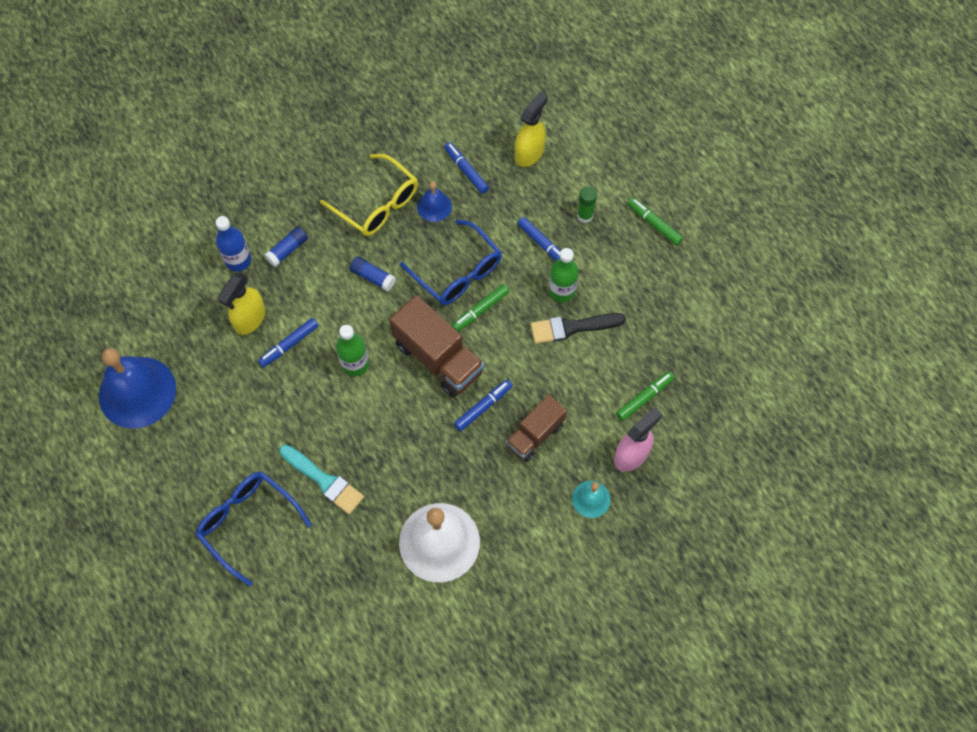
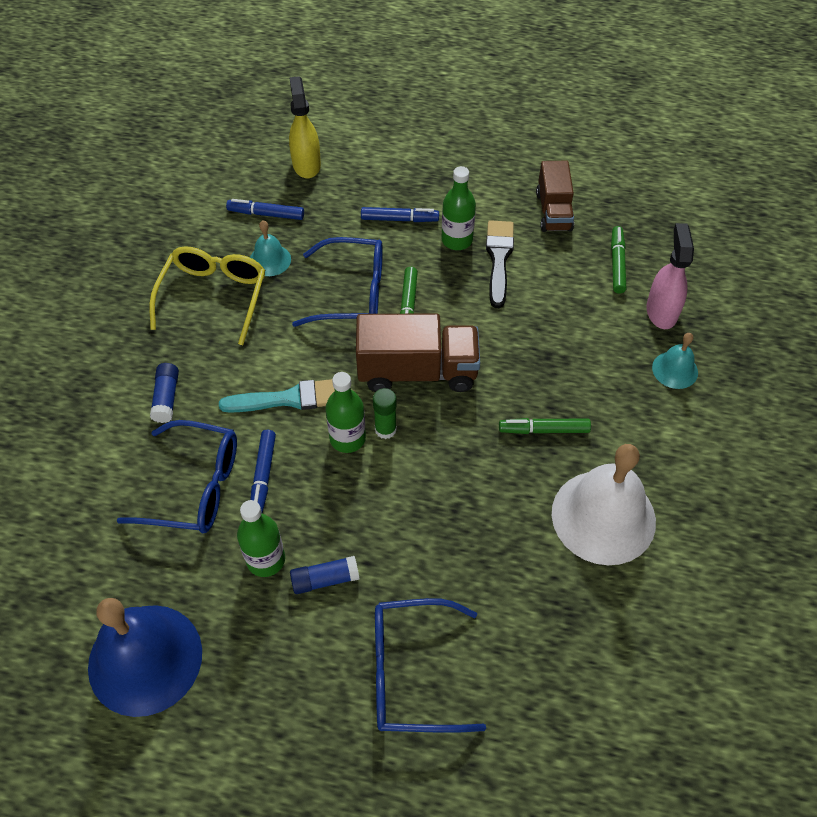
camera: 45 degrees left, 10 degrees down
blue bottle [215,216,251,272] -> none
yellow spray bottle [217,272,265,335] -> blue glasses [117,420,237,533]
turquoise brush [279,445,364,514] -> turquoise brush moved to [219,379,335,413]
yellow glasses [320,154,418,236] -> yellow glasses turned 75 degrees counterclockwise [149,246,265,345]
blue glue stick [350,257,396,291] -> blue glue stick moved to [290,556,359,594]
blue bell [417,181,452,222] -> turquoise bell [250,221,291,276]
blue marker [454,380,512,431] -> none
brown truck [506,395,567,462] -> brown truck moved to [536,161,574,232]
black brush [531,313,626,344] -> black brush turned 150 degrees clockwise [486,220,514,308]
green glue stick [577,187,597,223] -> green glue stick moved to [373,388,397,439]
green marker [627,198,683,245] -> green marker moved to [499,418,591,434]
none -> green bottle [237,500,285,577]

